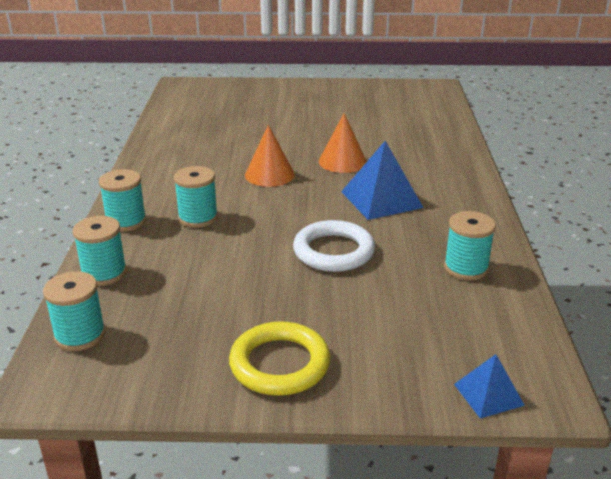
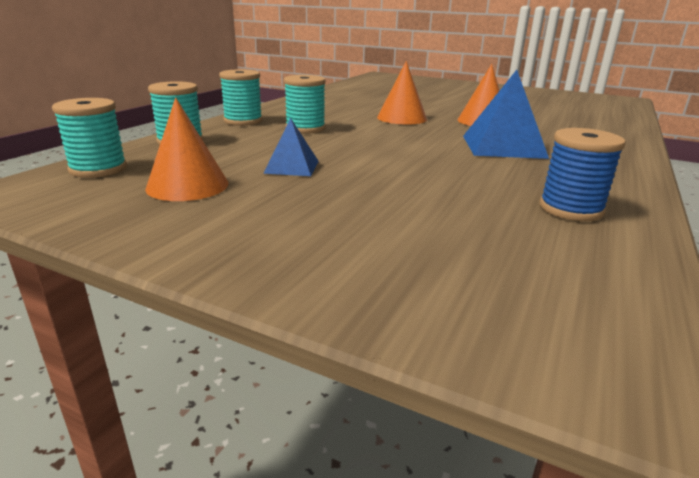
camera: 25 degrees right, 5 degrees down
yellow ring [229,321,330,396] -> none
white ring [293,220,375,272] -> none
turquoise spool [444,211,496,280] -> blue spool [539,128,626,221]
blue pyramid [454,354,525,418] -> blue pyramid moved to [263,118,319,176]
none -> orange cone [145,97,229,201]

